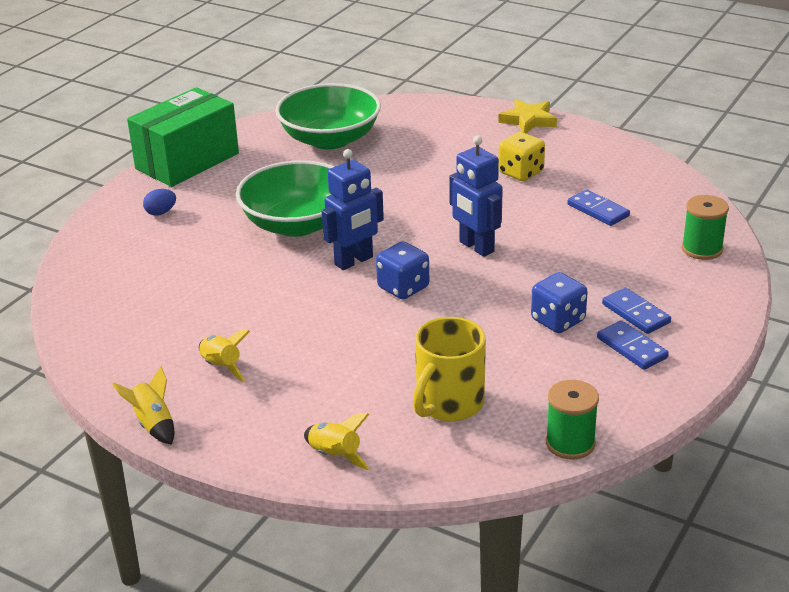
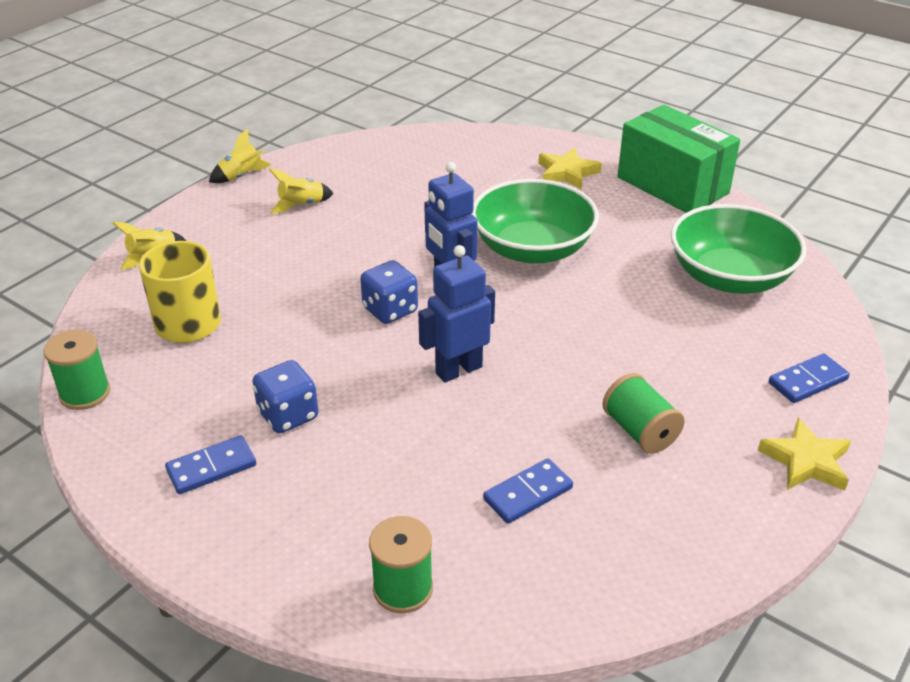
camera: 95 degrees right, 5 degrees up
blue egg [143,189,176,216] -> yellow star [539,147,602,190]
yellow dice [499,132,545,181] -> green spool [602,373,685,454]
blue domino [602,288,671,334] -> blue domino moved to [769,353,850,403]

